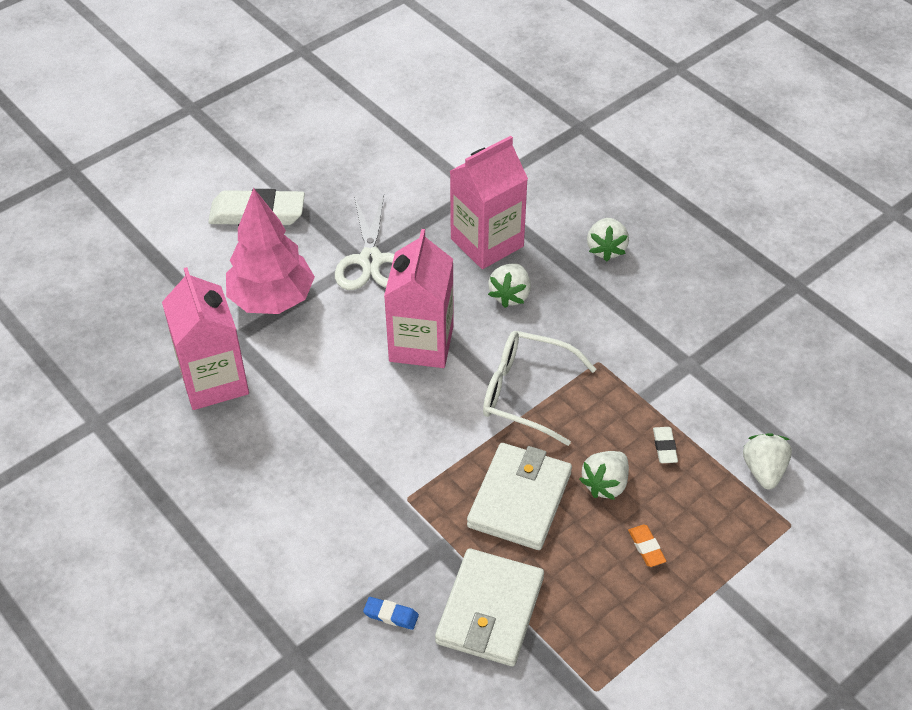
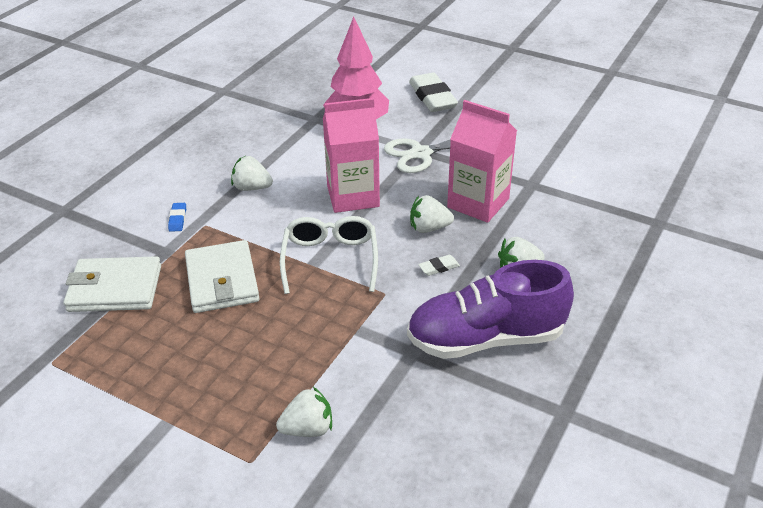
camera: 70 degrees right, 10 degrees down
pink carton [162,267,249,410] -> none
blue eraser [363,597,419,630] -> blue eraser moved to [168,203,186,232]
white wallet [467,443,572,550] -> white wallet turned 75 degrees clockwise [185,240,260,313]
white strawberry [579,451,629,500] -> white strawberry moved to [231,156,273,191]
orange eraser [628,524,667,567] -> none
white eraser [653,427,678,463] -> white eraser moved to [418,255,460,276]
none -> purple shoe [407,260,574,359]

